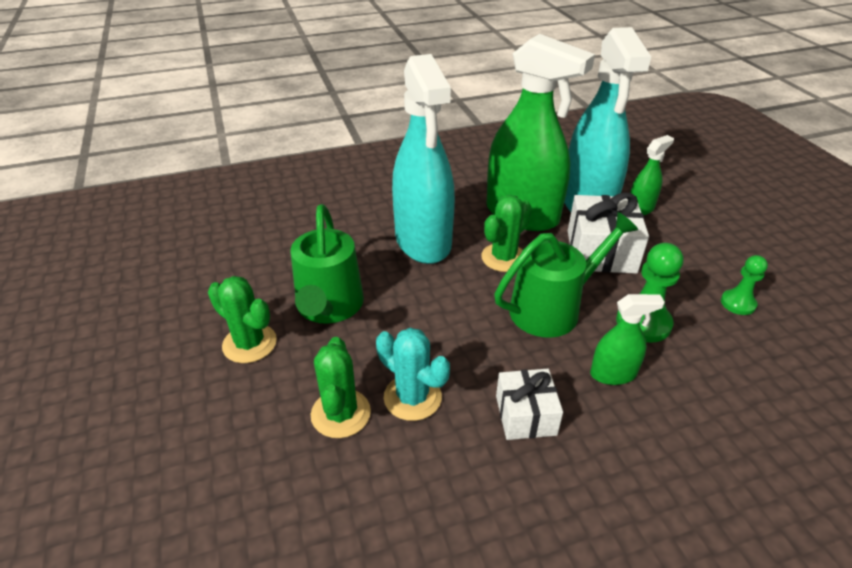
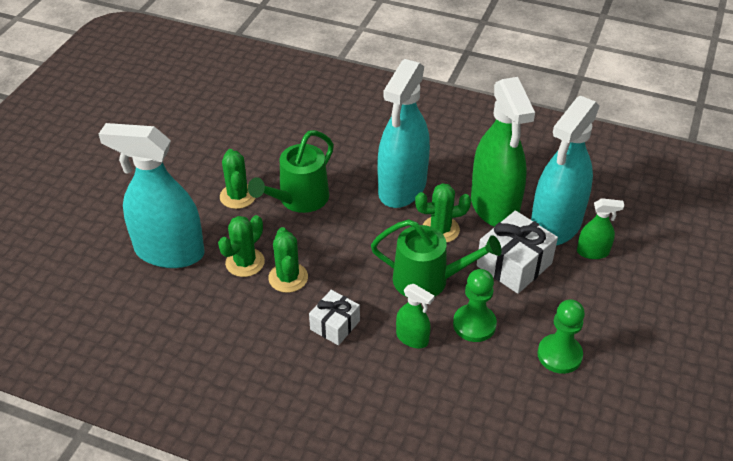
camera: 40 degrees right, 5 degrees up
turquoise cactus [376,328,450,421] -> green cactus [268,227,308,293]
green pawn [721,255,768,315] -> green pawn [538,299,585,374], size x1.58
none -> turquoise spray bottle [99,123,205,268]

